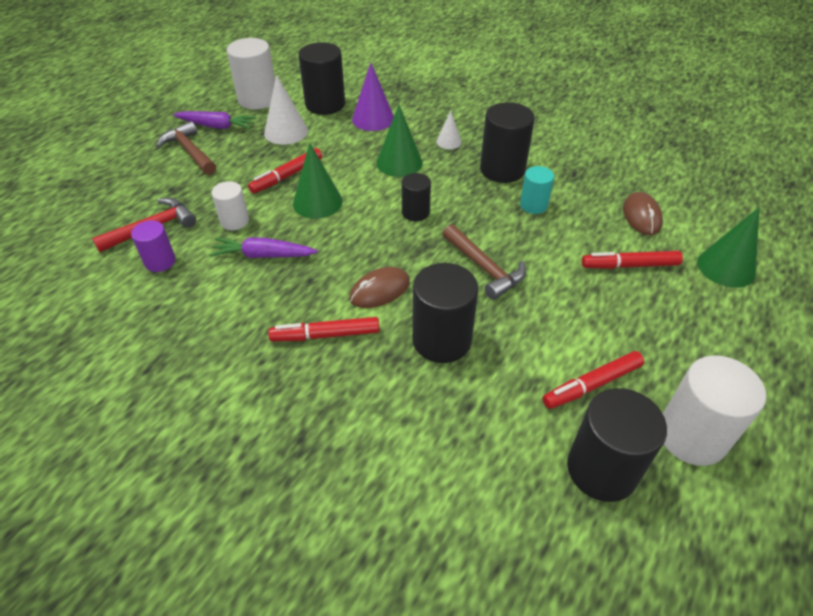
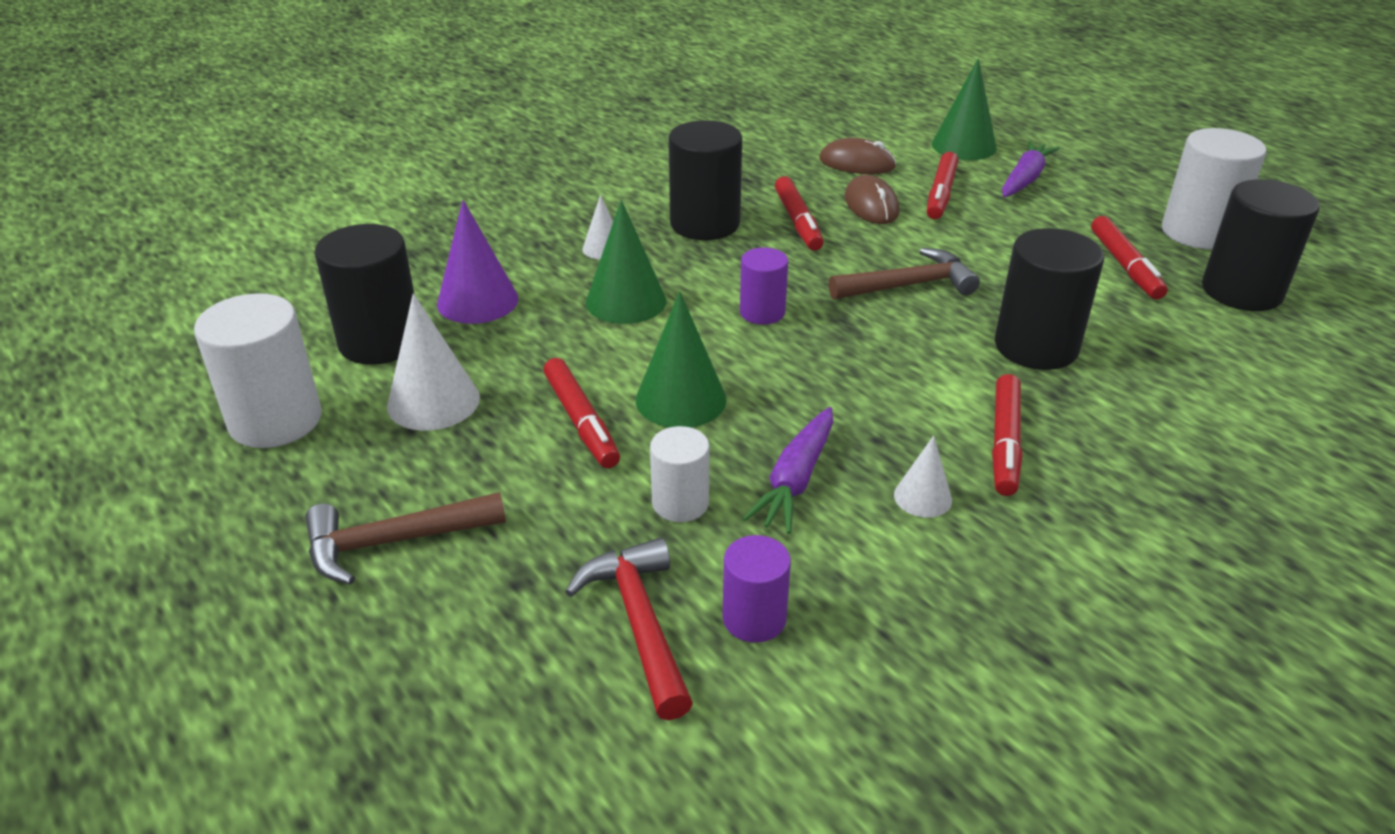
camera: 70 degrees left, 10 degrees down
purple carrot [173,111,257,129] -> purple carrot moved to [1002,141,1060,197]
brown mouse [349,267,410,308] -> brown mouse moved to [844,175,899,224]
black cylinder [402,173,431,221] -> purple cylinder [740,247,788,325]
turquoise cylinder [520,166,554,214] -> red marker [775,176,824,251]
none -> white cone [894,435,952,518]

